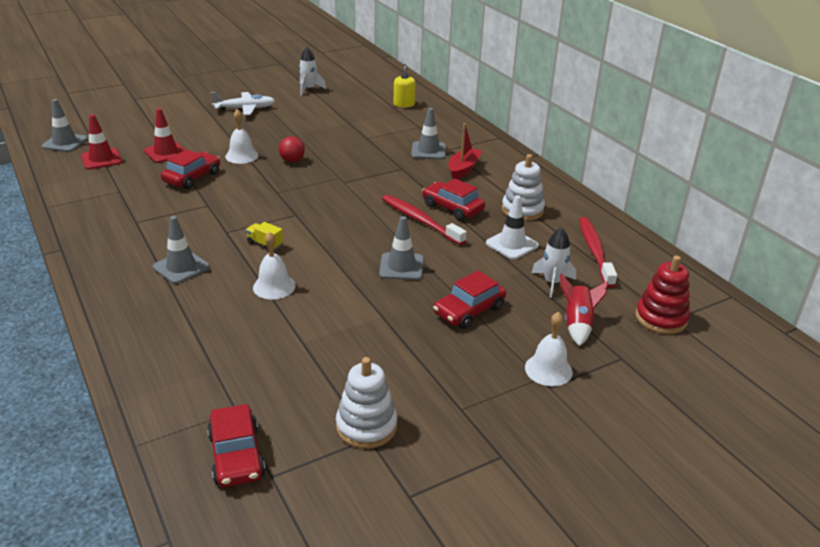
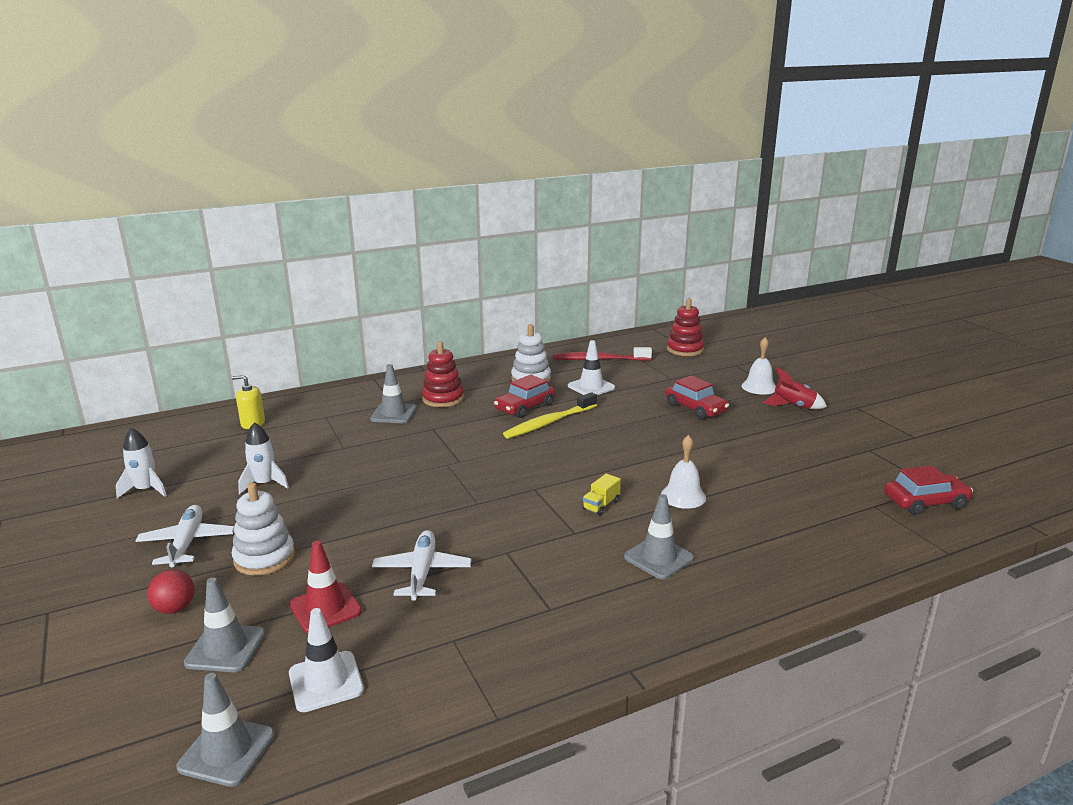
camera: 85 degrees left, 10 degrees down
red traffic cone [81,114,122,170] -> white traffic cone [289,608,364,712]
red car [161,150,220,189] -> white plane [372,530,472,601]
white bell [225,109,259,164] -> none
red ball [279,136,305,162] -> red ball moved to [147,569,194,614]
white stacking toy [336,357,397,449] -> white stacking toy moved to [232,482,295,576]
grey traffic cone [379,216,424,280] -> grey traffic cone moved to [184,577,265,672]
red toothbrush [382,195,467,245] -> yellow toothbrush [503,392,597,439]
red boat [449,123,482,179] -> red stacking toy [422,341,464,407]
white rocket [531,227,576,298] -> white rocket moved to [238,422,289,494]
red rocket [560,274,608,346] -> red rocket moved to [762,367,827,409]

